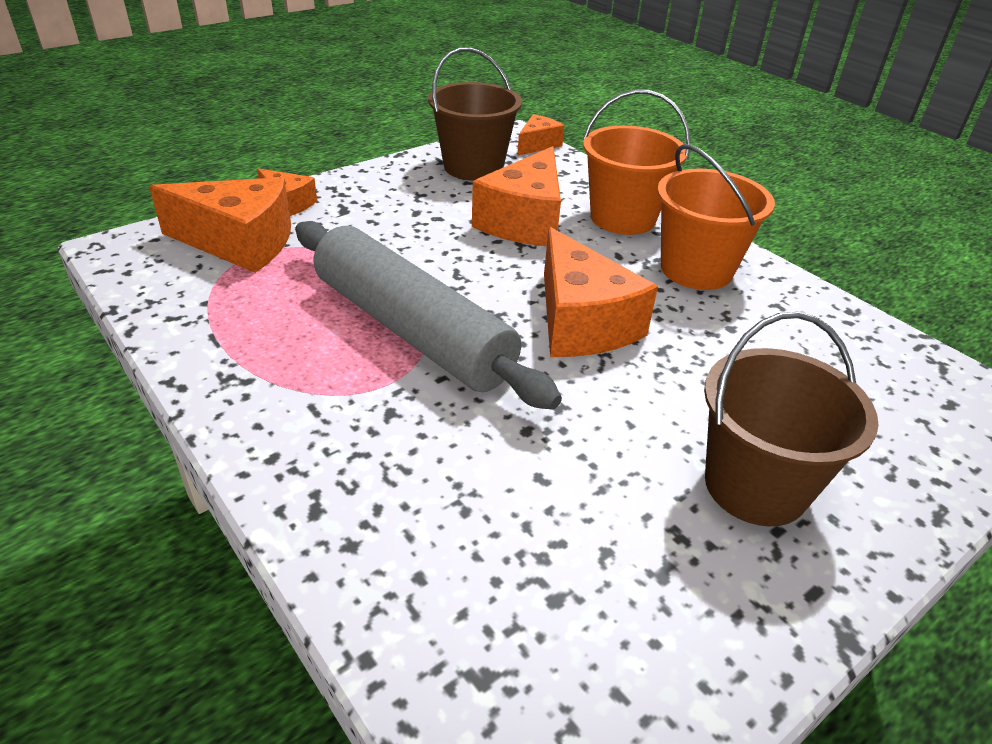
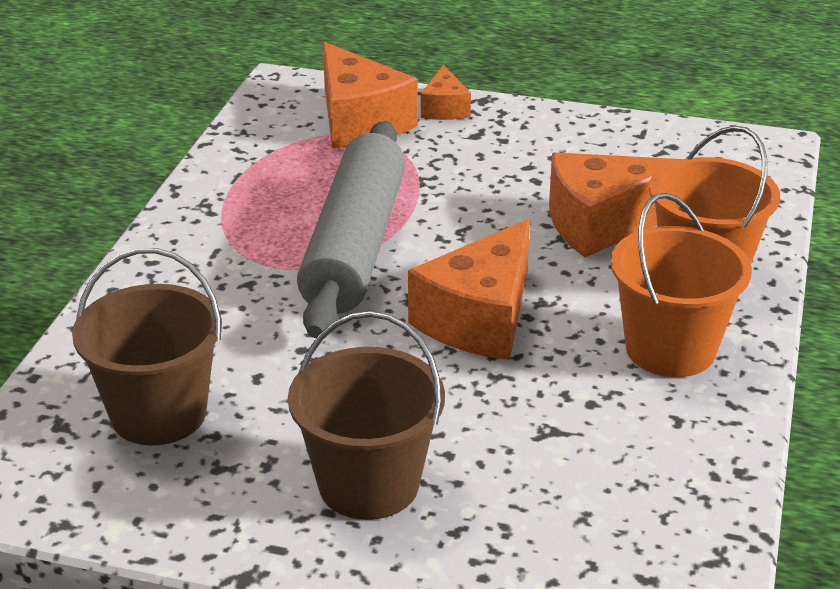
camera: 55 degrees right, 5 degrees down
brown bucket [428,47,522,180] -> brown bucket moved to [72,248,222,445]
orange cheese [517,114,564,156] -> none

